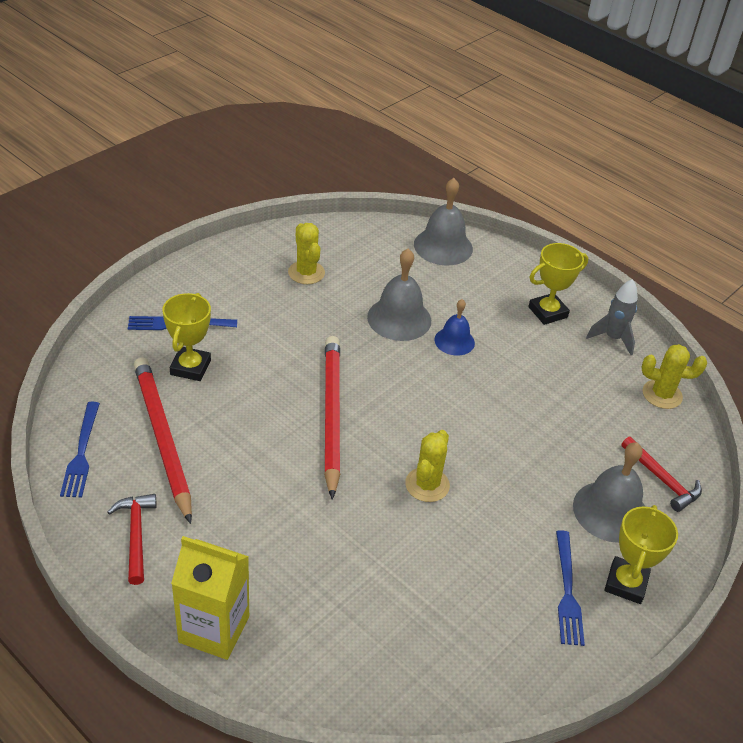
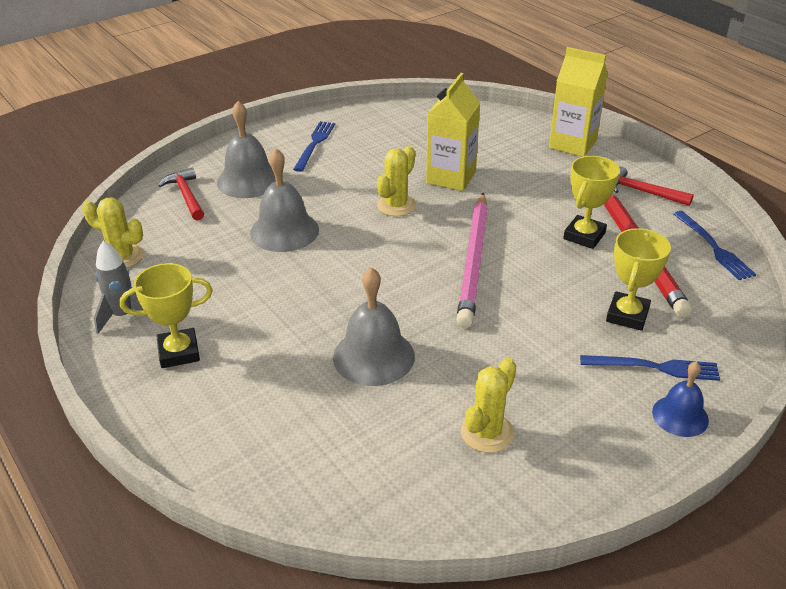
camera: 165 degrees left, 5 degrees down
blue fork [60,402,100,498] -> blue fork turned 150 degrees clockwise [674,211,756,280]
red hammer [107,494,157,585] -> red hammer turned 120 degrees clockwise [614,167,694,206]
yellow cactus [288,223,325,284] -> yellow cactus turned 45 degrees clockwise [461,358,517,453]
red pencil [324,336,340,500] -> pink pencil [456,193,488,328]
grey bell [414,178,473,266] -> grey bell moved to [250,148,319,252]
blue bell [435,299,475,356] -> blue bell moved to [652,361,709,437]
yellow trophy [605,505,678,604] -> yellow trophy moved to [563,156,620,249]
none -> yellow carton [426,73,480,191]

